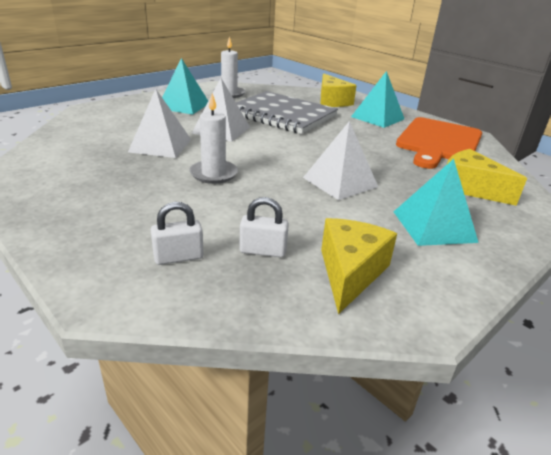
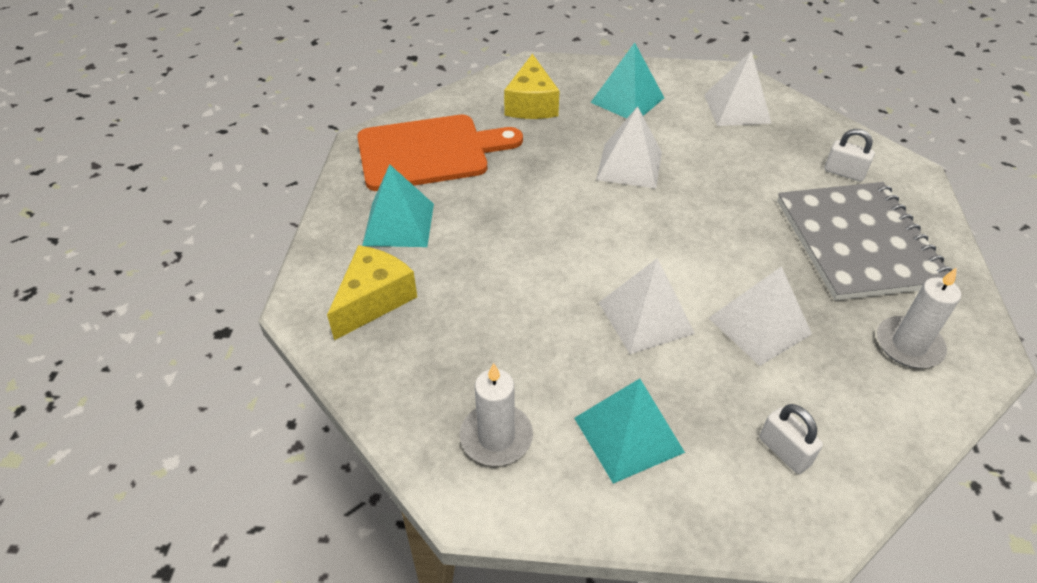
camera: 130 degrees left, 15 degrees up
white candle [189,93,238,184] -> white candle moved to [877,267,961,368]
grey notebook [236,91,338,134] -> grey notebook moved to [777,182,956,301]
white padlock [239,197,289,257] -> white padlock moved to [760,404,823,474]
yellow cheese [321,218,397,314] -> white pyramid [704,51,771,126]

